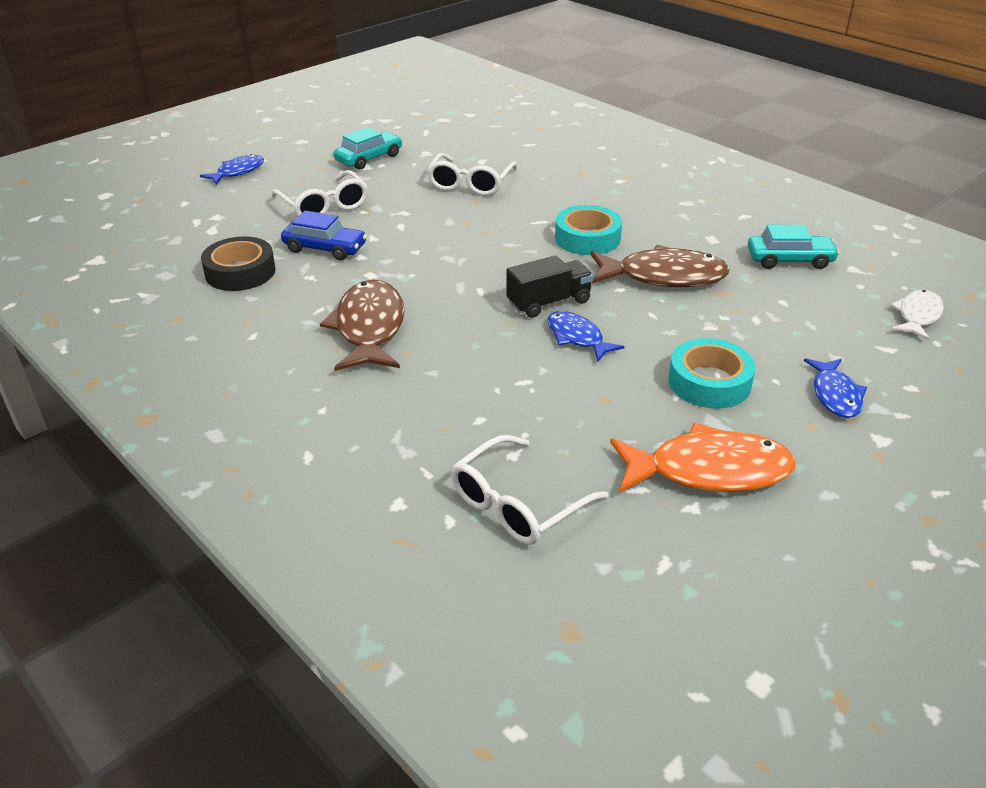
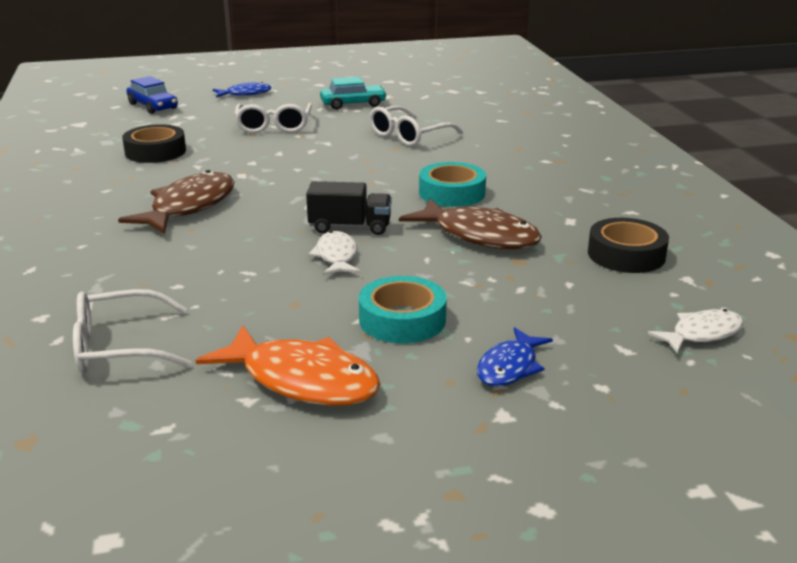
camera: 30 degrees right, 10 degrees down
blue car [281,211,367,260] -> blue car moved to [126,76,178,114]
blue fish [547,311,625,361] -> white fish [308,231,360,275]
turquoise car [748,225,840,269] -> black tape [588,218,669,273]

